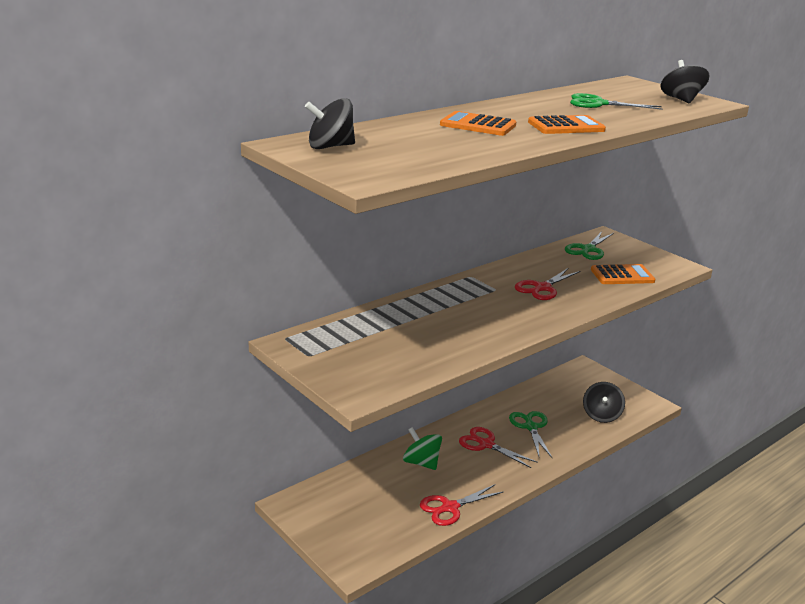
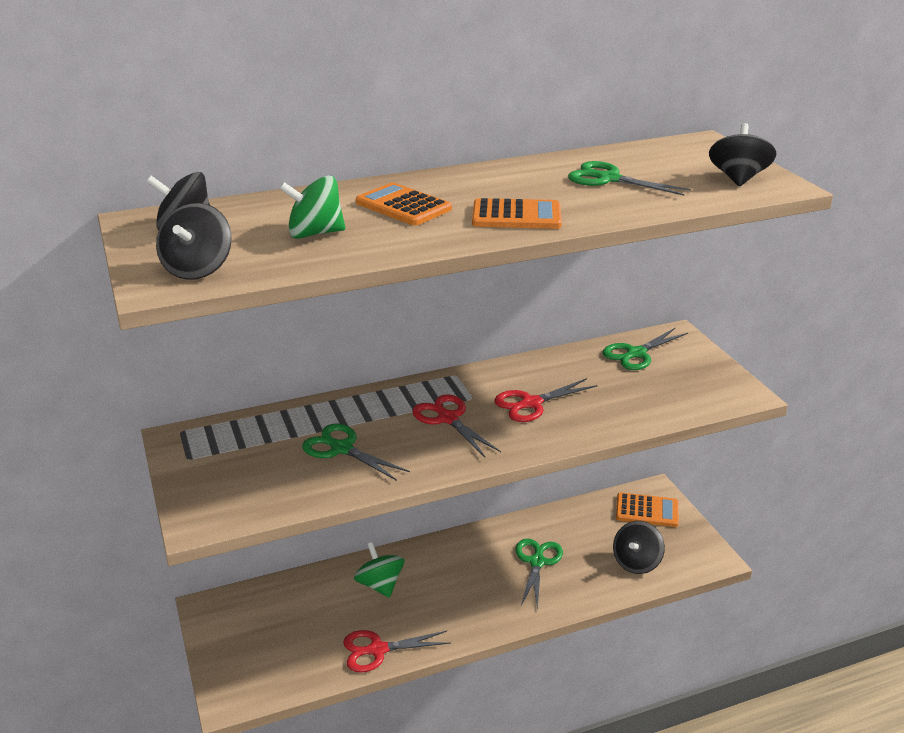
camera: 20 degrees right, 5 degrees up
red scissors [459,427,538,468] -> red scissors moved to [412,394,501,457]
orange calculator [591,264,655,284] -> orange calculator moved to [616,492,679,527]
none -> black spinning top [156,203,232,280]
none -> green spinning top [279,175,345,239]
none -> green scissors [302,423,410,481]

